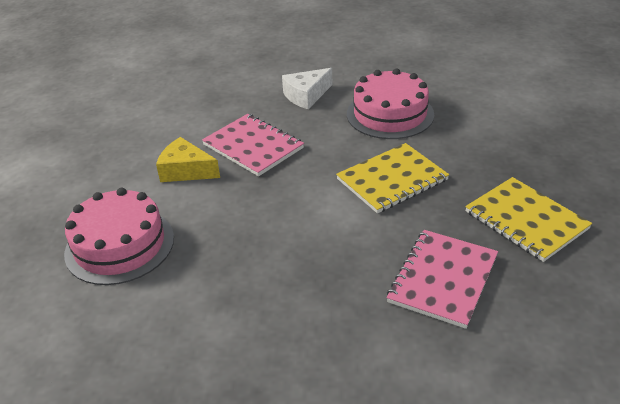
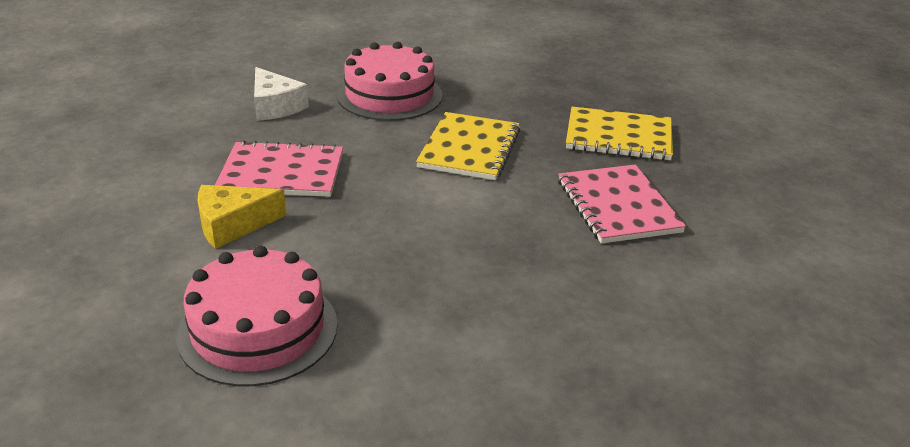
camera: 45 degrees left, 5 degrees down
white cheese [282,68,333,109] -> white cheese turned 45 degrees counterclockwise [254,67,309,121]

